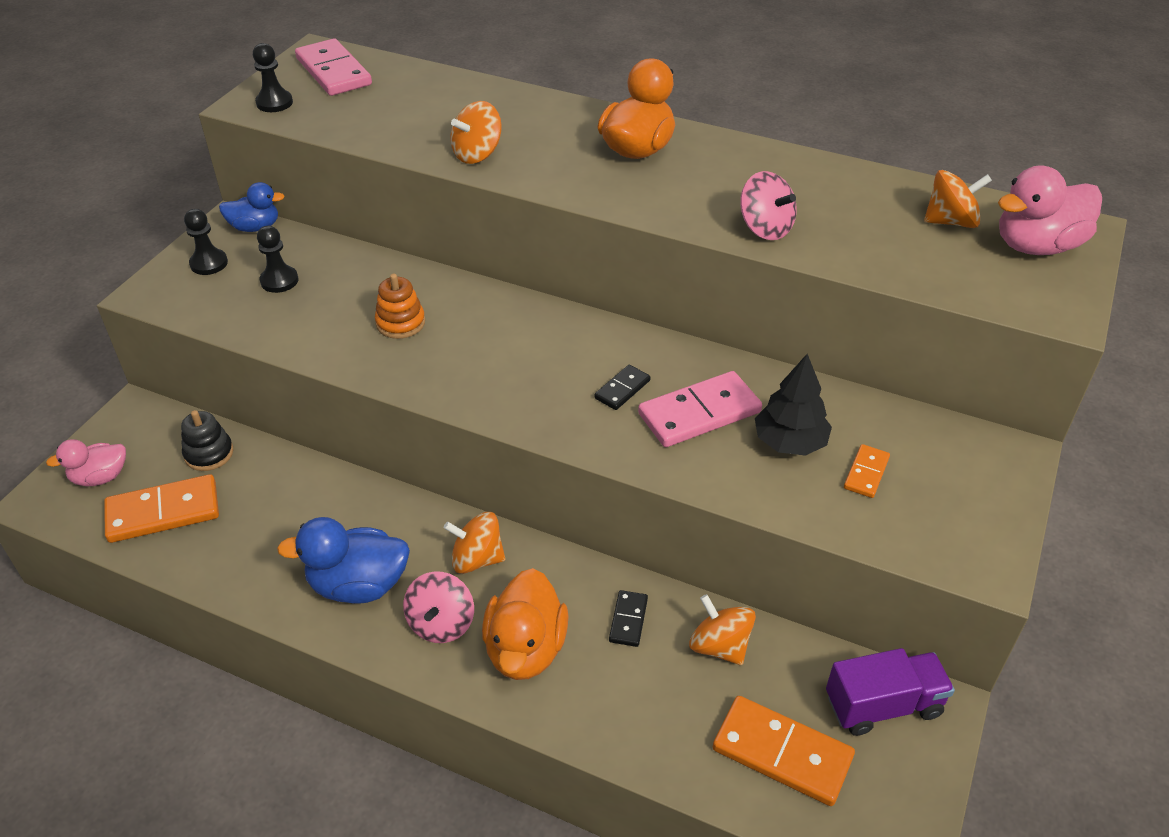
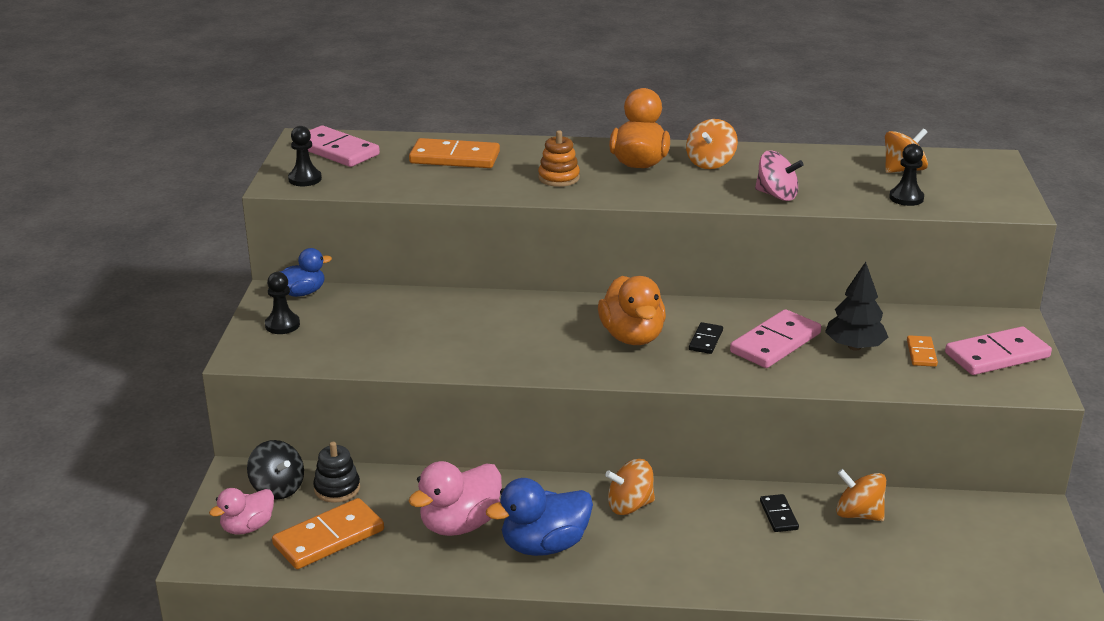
camera: 20 degrees left, 15 degrees down
black pawn [257,226,298,293] -> black pawn moved to [889,144,924,206]
orange stacking toy [375,274,425,339] -> orange stacking toy moved to [538,130,580,187]
pink spinning top [403,571,474,643] -> none
orange spinning top [450,101,502,164] -> orange spinning top moved to [686,119,738,169]
orange duck [482,568,569,680] -> orange duck moved to [598,276,666,345]
orange domino [713,696,855,806] -> orange domino moved to [409,138,500,168]
purple truck [826,648,955,736] -> none
pink duck [998,165,1102,255] -> pink duck moved to [409,461,502,536]
none -> black spinning top [247,440,304,499]
none -> pink domino [945,327,1052,375]

